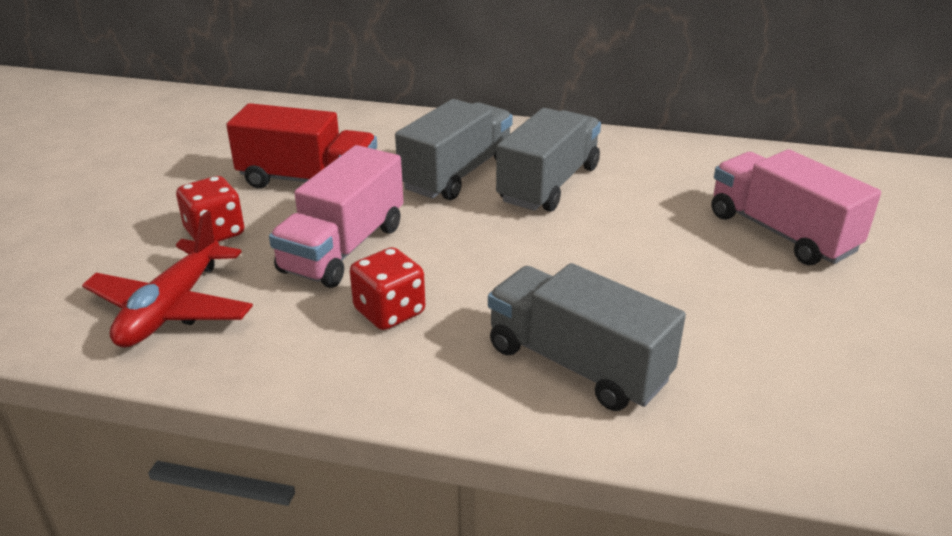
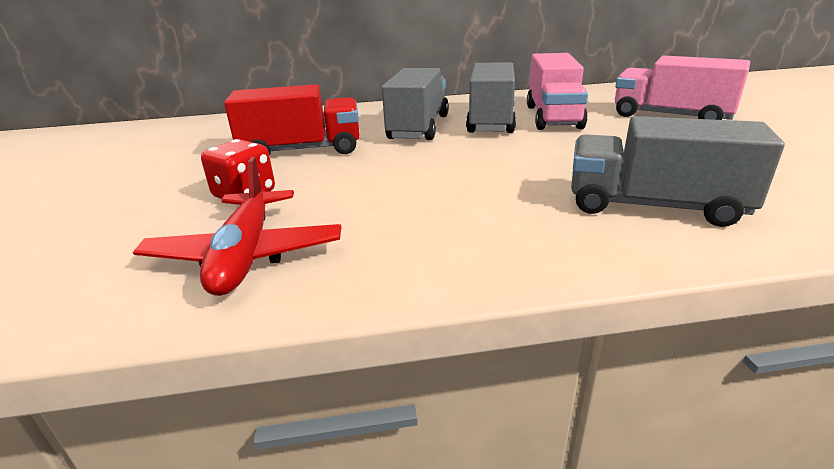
camera: 20 degrees left, 5 degrees down
pink truck [269,145,403,288] -> pink truck moved to [527,53,588,130]
red dice [350,247,425,330] -> none

